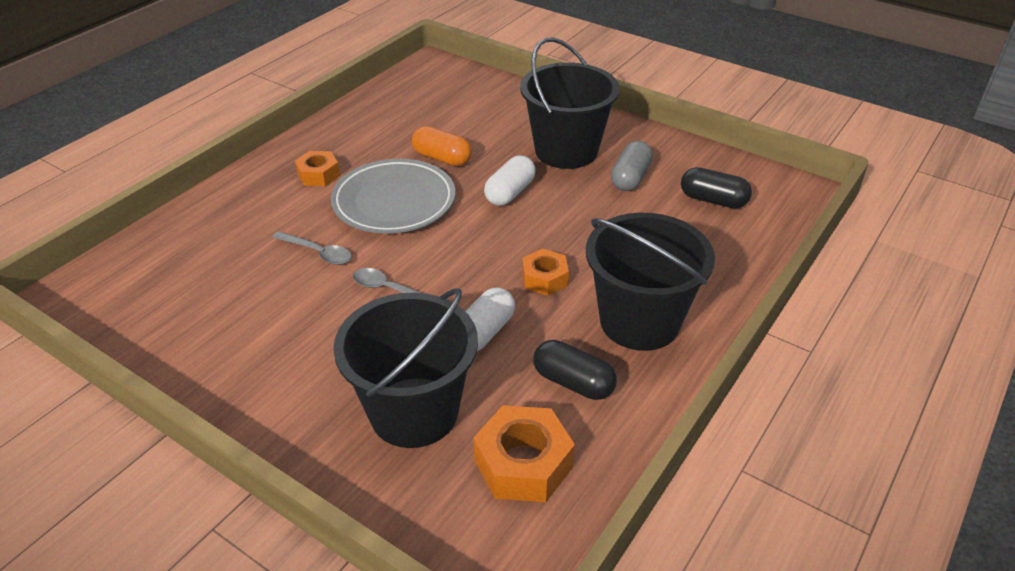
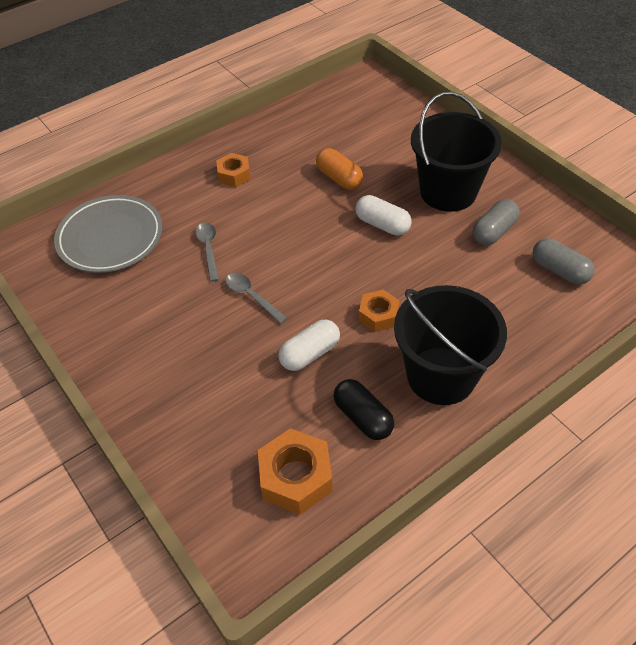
camera: 20 degrees right, 10 degrees up
grey spoon [272,231,352,265] -> grey spoon turned 150 degrees counterclockwise [195,222,219,282]
grey plate [331,159,455,234] -> grey plate moved to [54,195,162,273]
black bucket [333,288,478,448] -> none
white capsule [484,155,536,206] -> white capsule turned 75 degrees clockwise [355,195,412,236]
black capsule [681,167,752,208] -> grey capsule [533,238,595,285]

